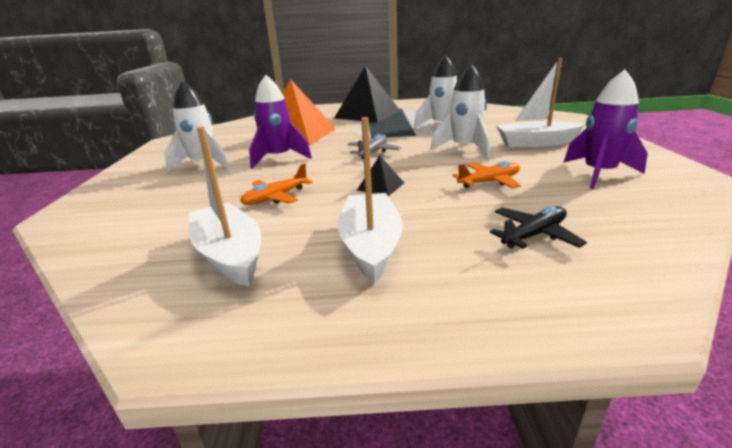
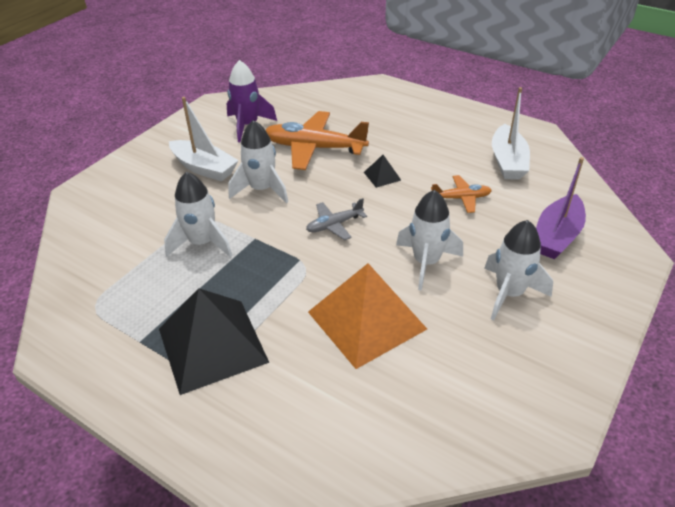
camera: 145 degrees left, 15 degrees up
purple rocket [249,75,312,169] -> white rocket [396,190,463,291]
white boat [338,117,403,284] -> none
orange plane [452,161,521,188] -> orange plane [266,111,369,170], size x1.92
black plane [490,206,587,249] -> none
none -> purple boat [536,157,586,259]

